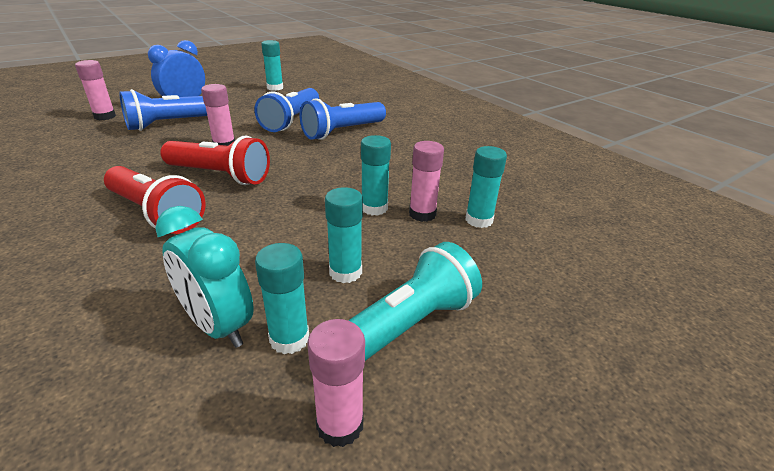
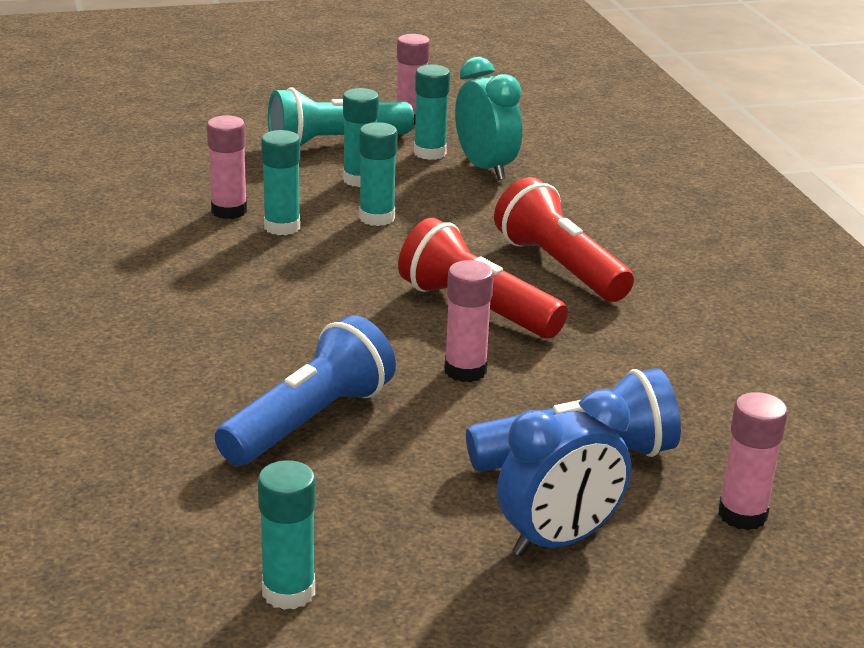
camera: 160 degrees left, 5 degrees down
blue flashlight [300,98,386,140] -> none
turquoise glue stick [466,146,507,228] -> turquoise glue stick moved to [359,122,398,226]

